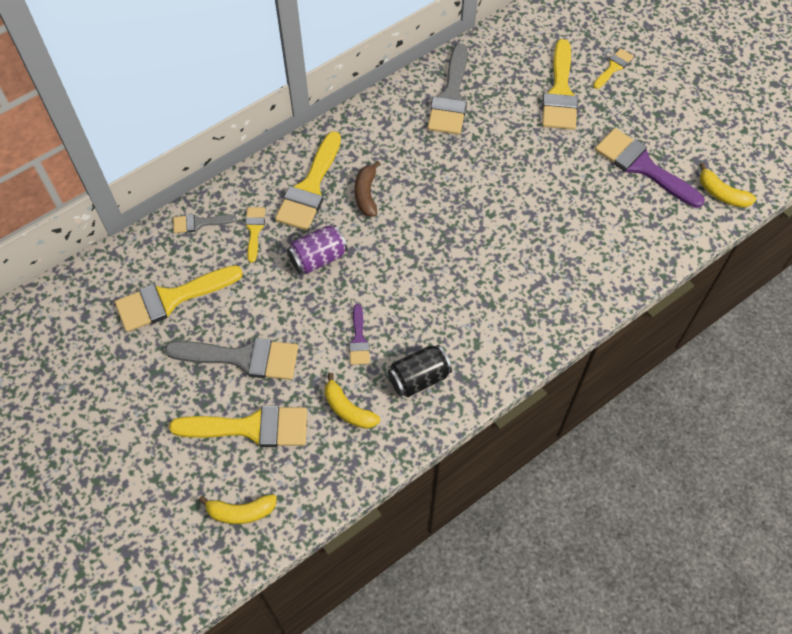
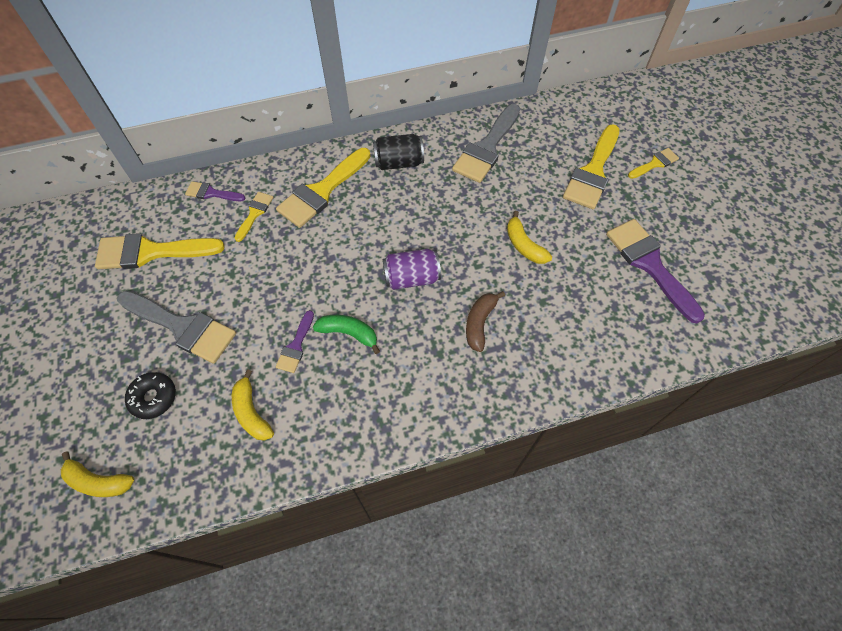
camera: 20 degrees right, 0 degrees up
yellow brush [169,406,307,447] -> black donut [125,372,176,419]
grey brush [173,214,237,233] -> purple brush [185,181,245,201]
purple can [287,225,348,274] -> purple can moved to [383,249,441,290]
brown banana [355,161,380,217] -> brown banana moved to [466,291,505,352]
black can [388,345,452,397] -> black can moved to [373,134,424,170]
yellow banana [700,163,756,208] -> yellow banana moved to [507,211,552,264]
none -> green banana [313,315,380,354]

